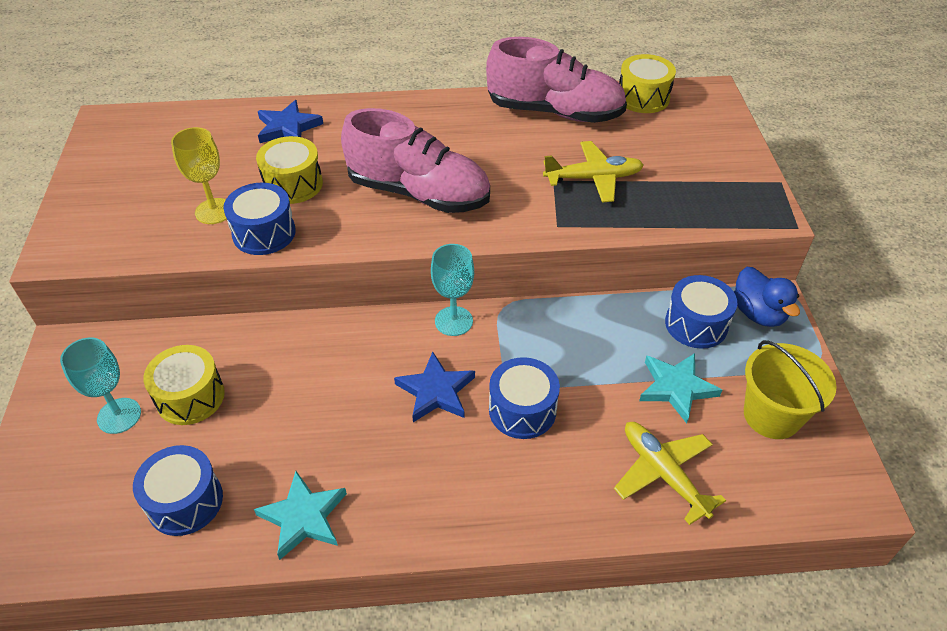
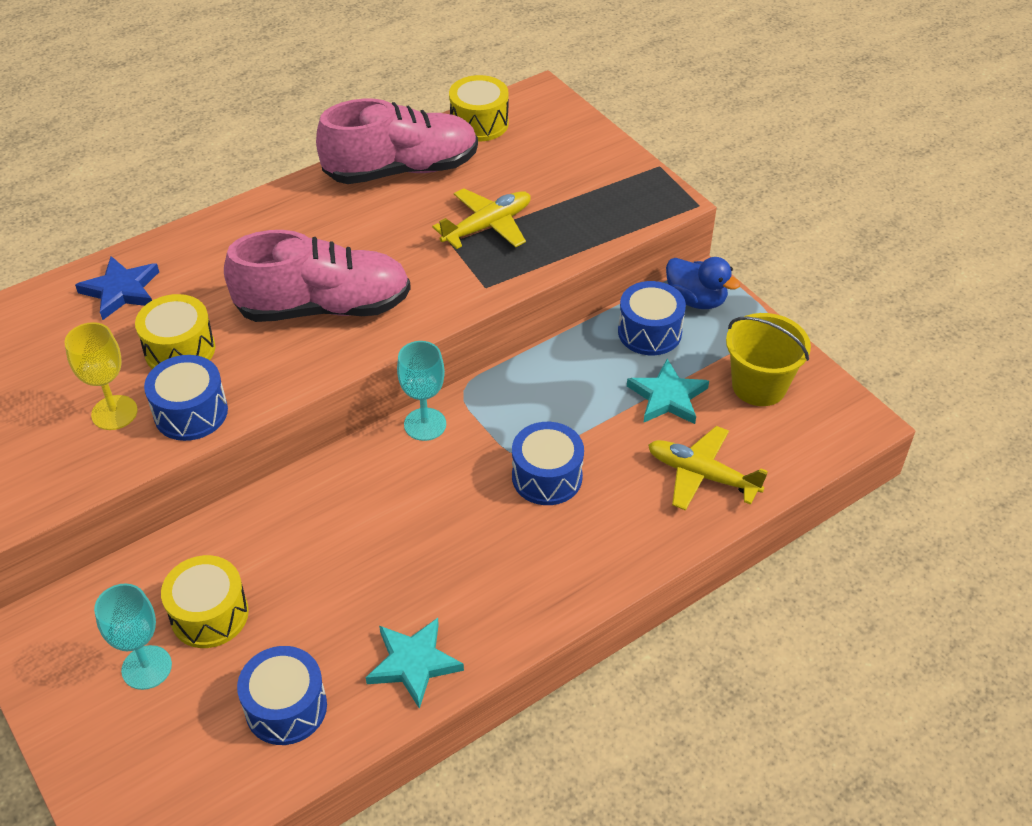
camera: 30 degrees left, 0 degrees up
blue star [394,352,475,422] -> none

